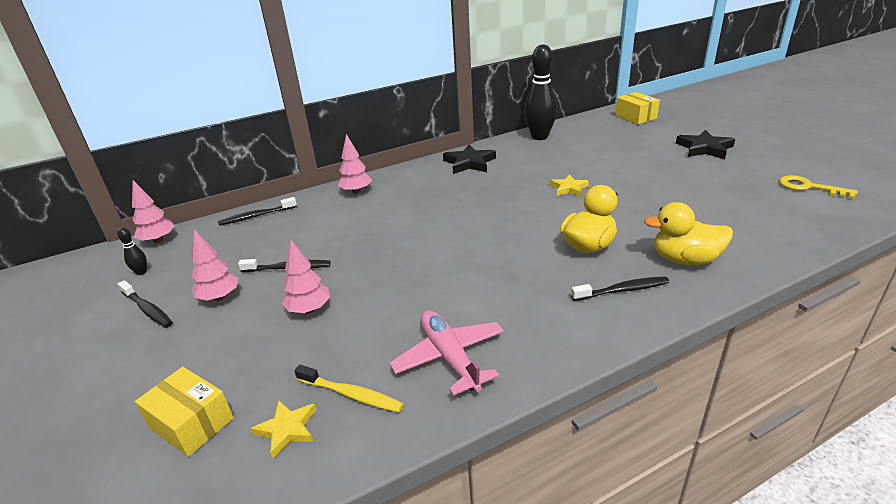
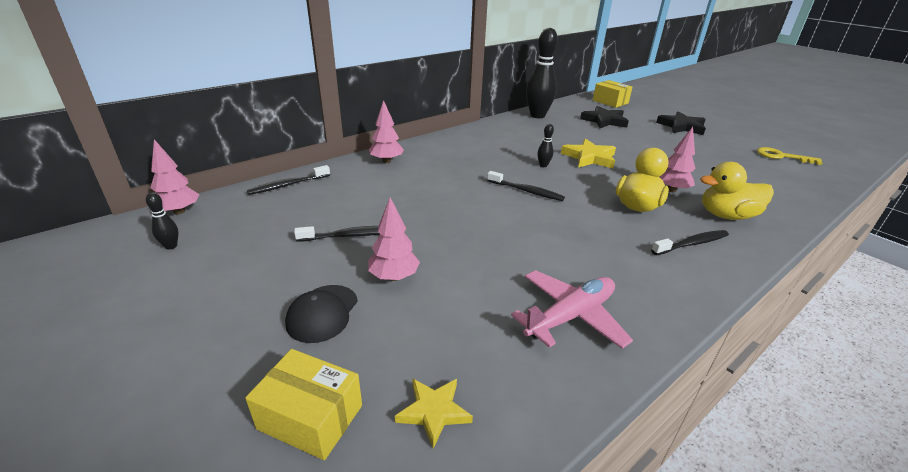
camera: 15 degrees left, 0 degrees up
black toothbrush [118,280,173,328] -> black toothbrush moved to [487,171,565,201]
pink tree [191,230,239,301] -> pink tree moved to [659,127,695,192]
yellow toothbrush [294,365,404,412] -> none
pink plane [390,310,504,395] -> pink plane turned 90 degrees clockwise [511,270,633,349]
black star [443,144,496,174] -> black star moved to [580,106,629,128]
yellow star [550,174,589,196] -> yellow star [561,138,616,168], size x1.56
none -> black cap [285,285,358,343]
none -> black bowling pin [537,124,554,167]

